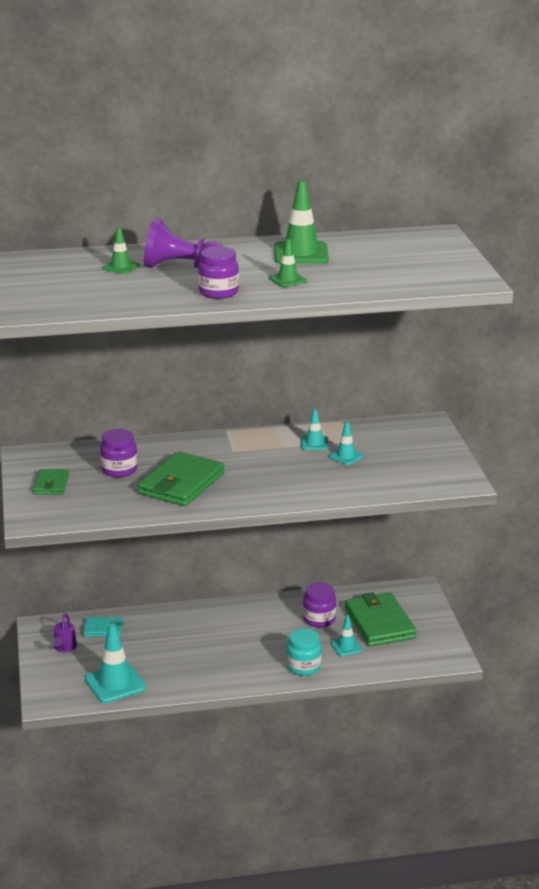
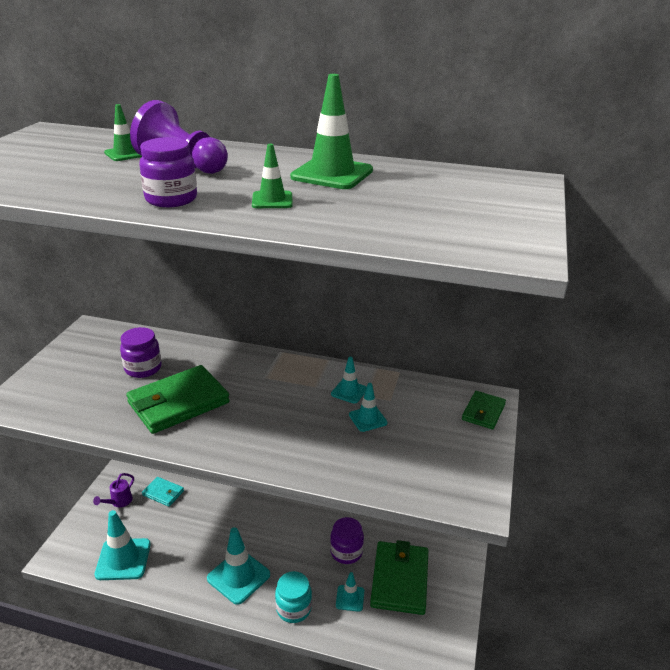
camera: 25 degrees right, 5 degrees up
green wallet [33,469,69,494] -> green wallet moved to [462,391,506,429]
none -> turquoise traffic cone [207,527,270,605]

